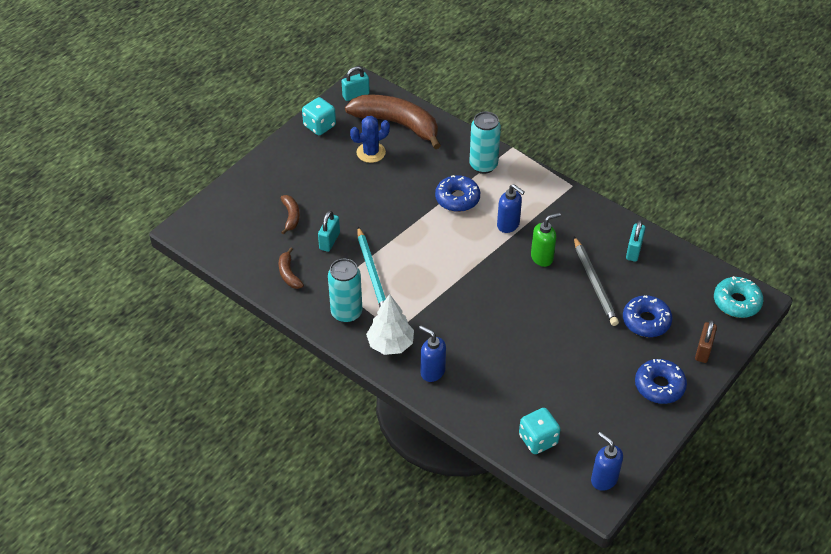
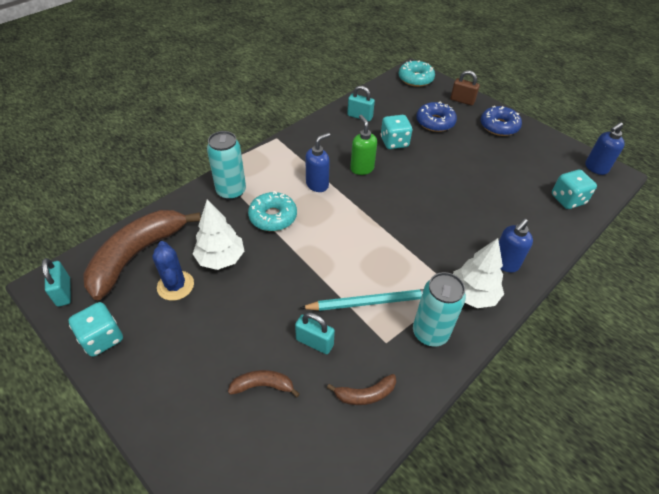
camera: 85 degrees left, 0 degrees up
blue donut [435,175,480,212] -> turquoise donut [248,191,297,231]
grey pencil [574,237,619,326] -> turquoise dice [381,115,412,149]
none -> white tree [193,199,244,270]

